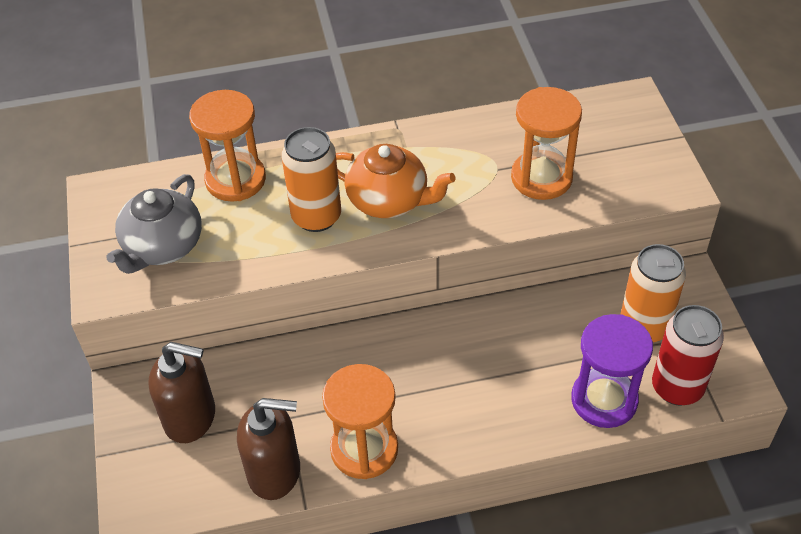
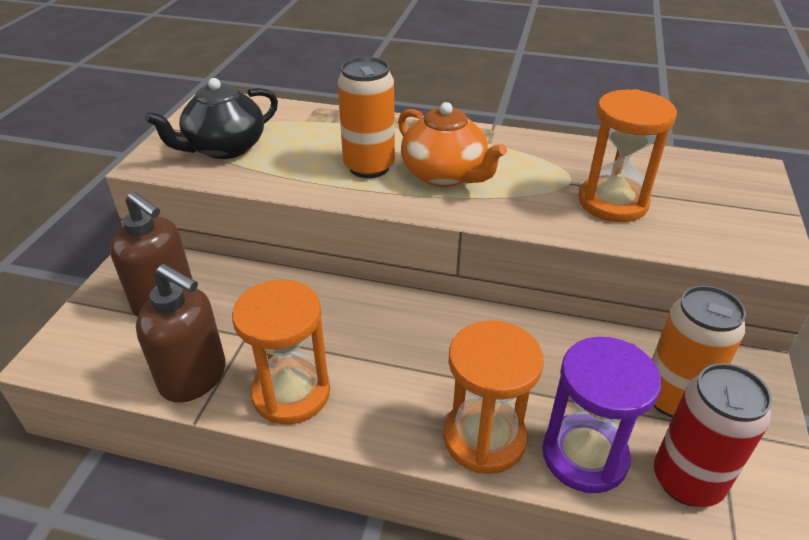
camera: 25 degrees right, 10 degrees down
grey teapot [106,174,202,274] -> black teapot [145,78,278,159]
orange hourglass [189,90,266,202] -> orange hourglass moved to [444,320,544,474]

